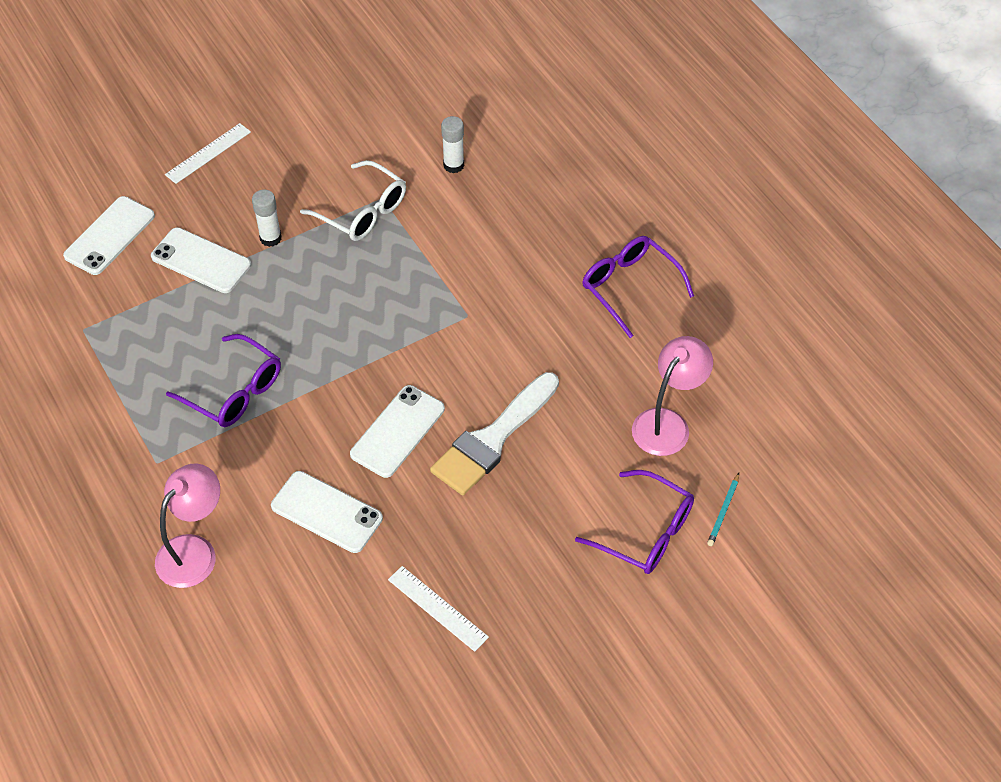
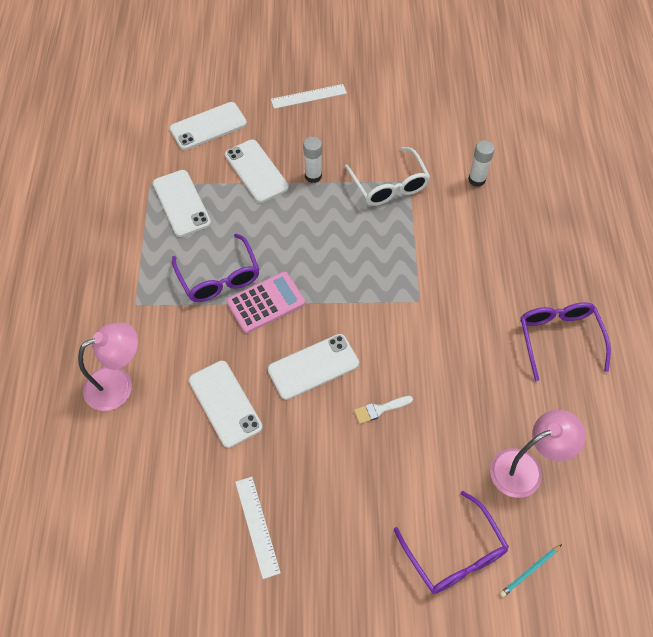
camera: 30 degrees right, 5 degrees up
white brush [430,372,559,495] -> white brush [354,396,413,424], size x0.42
none -> white phone [153,170,211,237]
none -> pink calculator [227,272,305,333]

